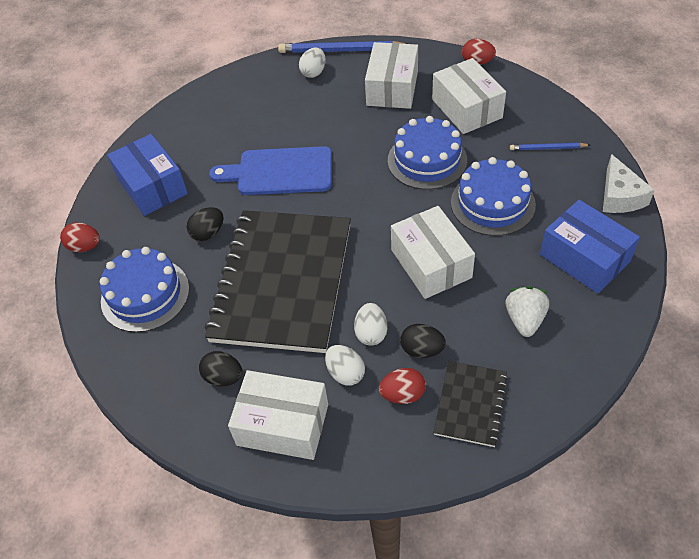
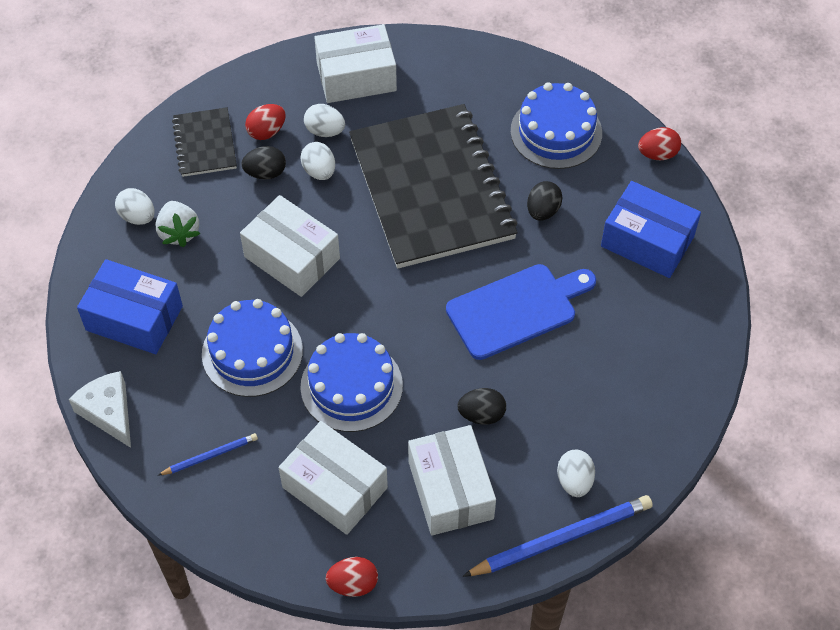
camera: 150 degrees right, 5 degrees up
black egg [199,351,242,386] -> black egg moved to [457,388,506,425]
none -> white egg [115,188,154,225]

